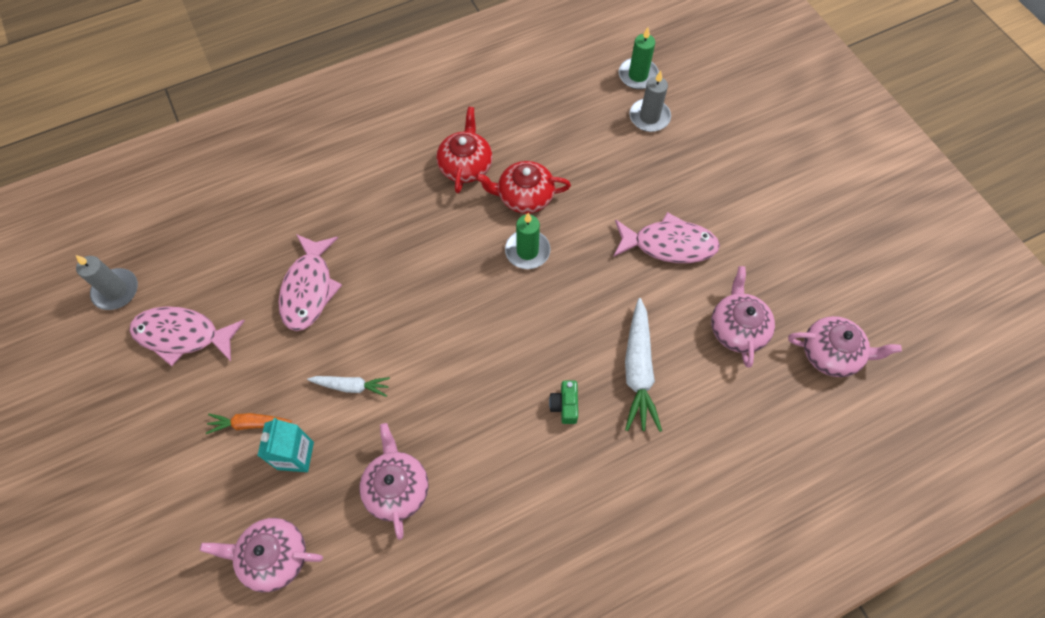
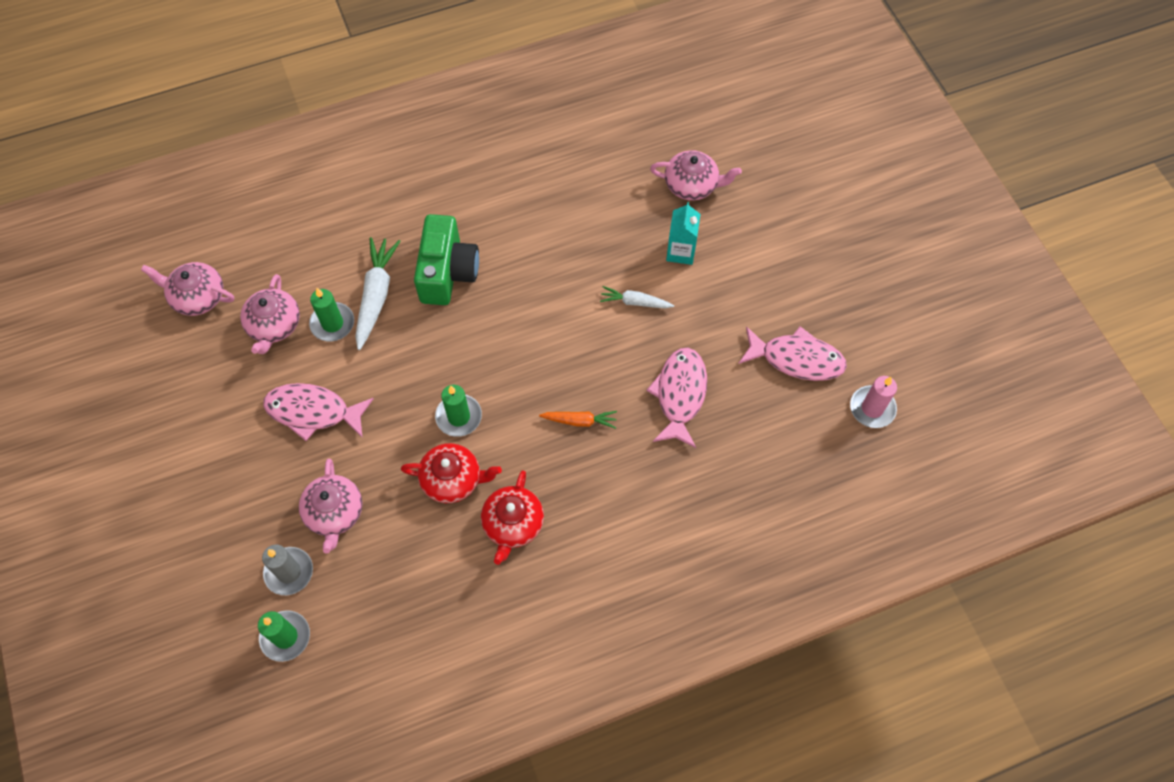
camera: 175 degrees left, 0 degrees up
grey candle [76,255,138,310] -> pink candle [850,376,897,428]
orange carrot [206,413,292,434] -> orange carrot moved to [539,411,617,429]
pink teapot [360,423,428,540] -> pink teapot moved to [299,459,363,553]
green camera [549,381,578,424] -> green camera [414,214,479,305], size x2.30
none -> green candle [309,288,354,341]

